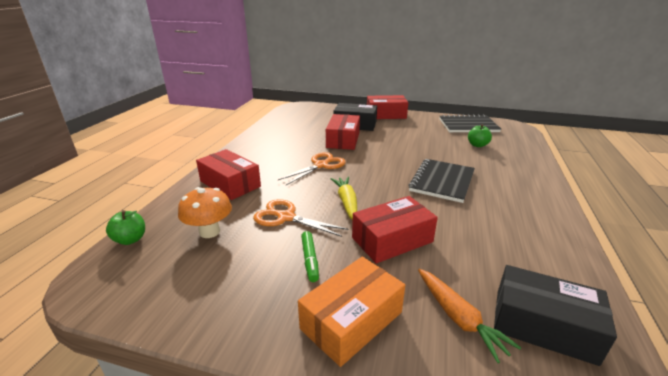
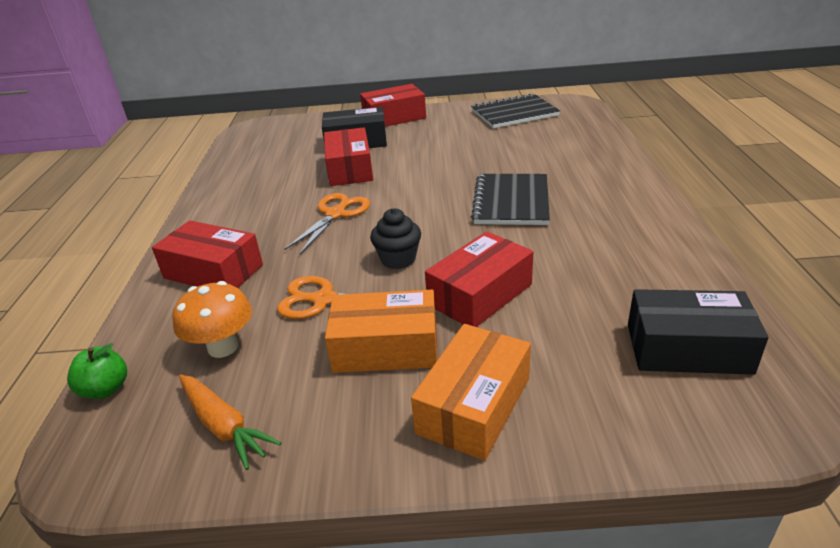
camera: 15 degrees left, 5 degrees up
green marker [301,231,319,282] -> orange box [325,290,437,373]
yellow carrot [331,177,357,220] -> black cupcake [370,208,421,269]
orange carrot [418,269,521,363] -> orange carrot moved to [179,375,281,470]
green apple [468,124,492,147] -> none

